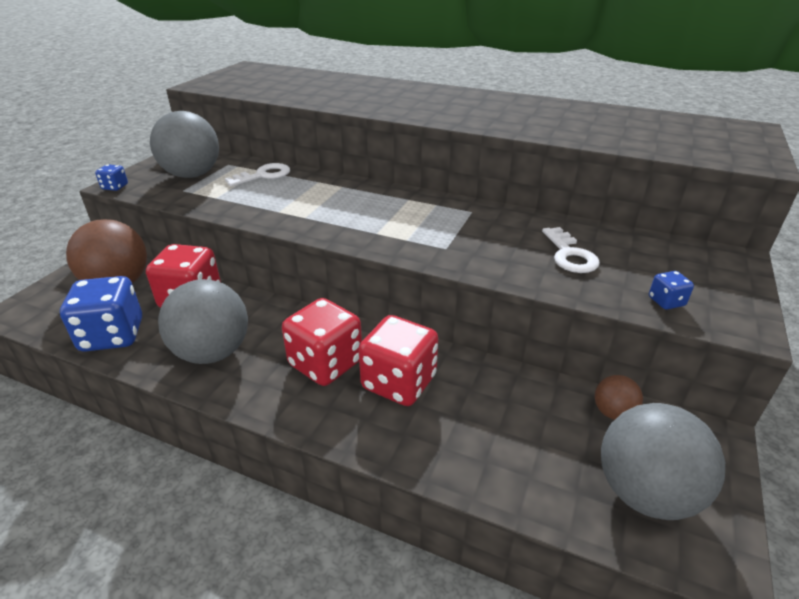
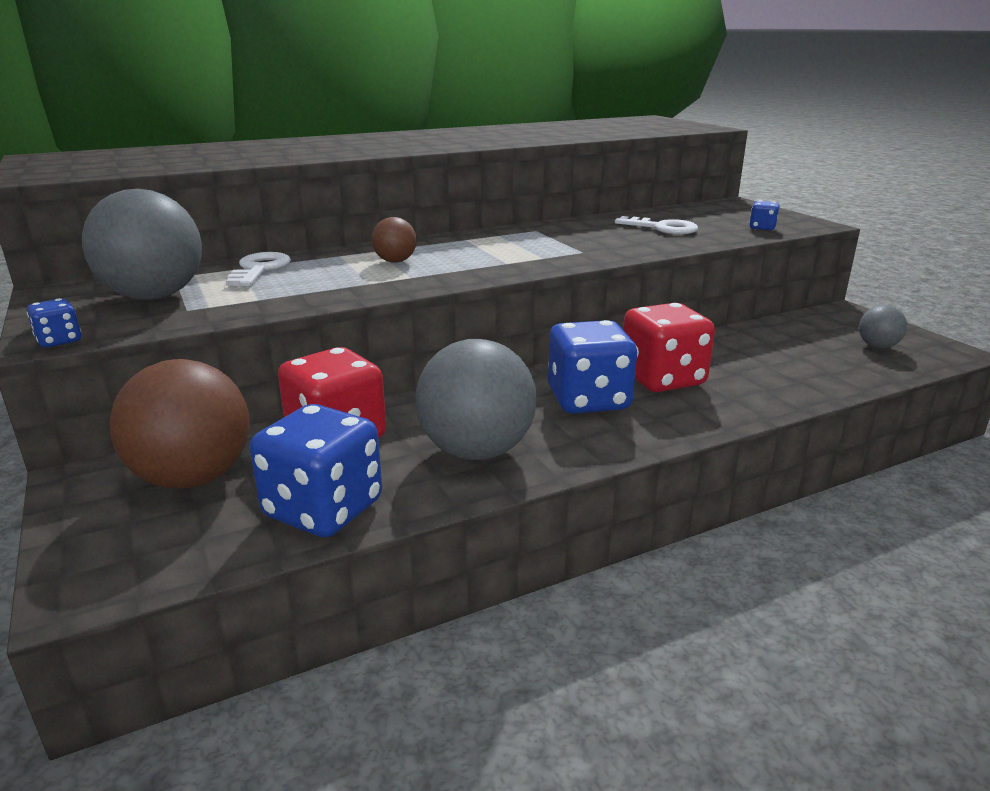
camera: 50 degrees left, 10 degrees down
red dice [282,298,362,386] -> blue dice [548,320,637,414]
brown ball [595,375,643,420] -> brown ball moved to [372,217,417,263]
grey ball [601,403,725,520] -> grey ball [859,305,907,348], size x0.48

